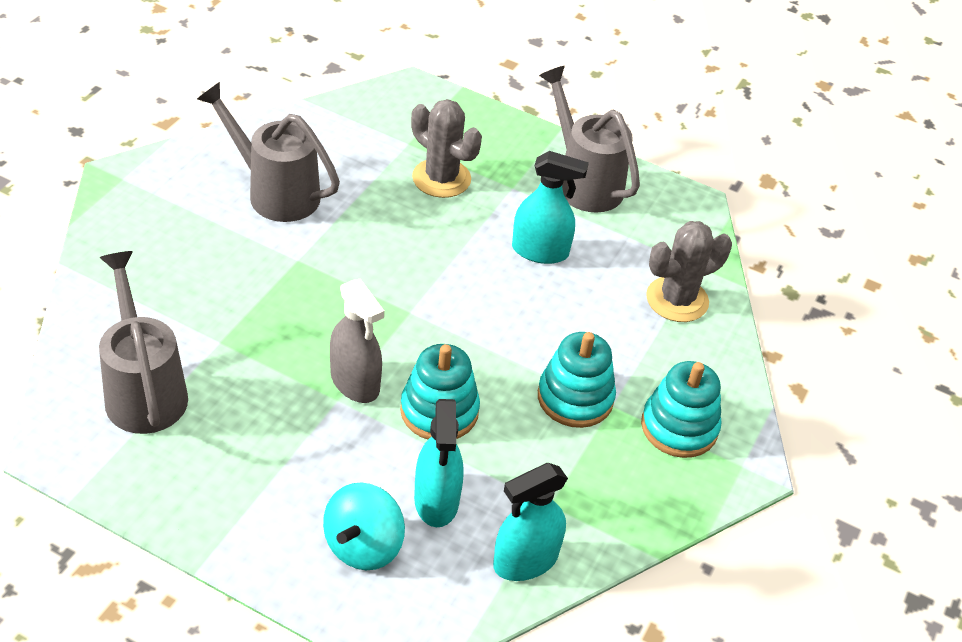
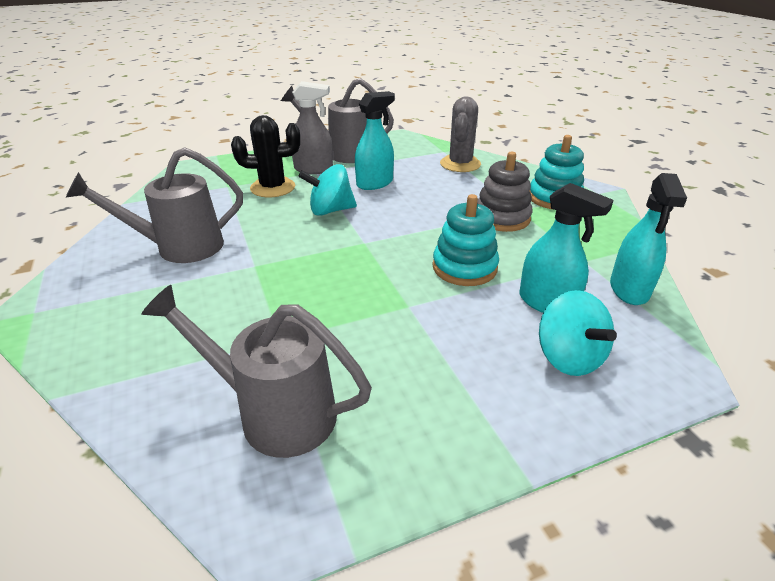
camera: 45 degrees left, 10 degrees down
grey spray bottle [330,279,385,403] -> grey spray bottle moved to [292,81,333,174]
grey cactus [411,99,482,198] -> black cactus [231,115,300,197]
turquoise stacking toy [538,332,616,428] -> grey stacking toy [477,152,533,232]
none -> turquoise spinning top [298,164,357,216]

